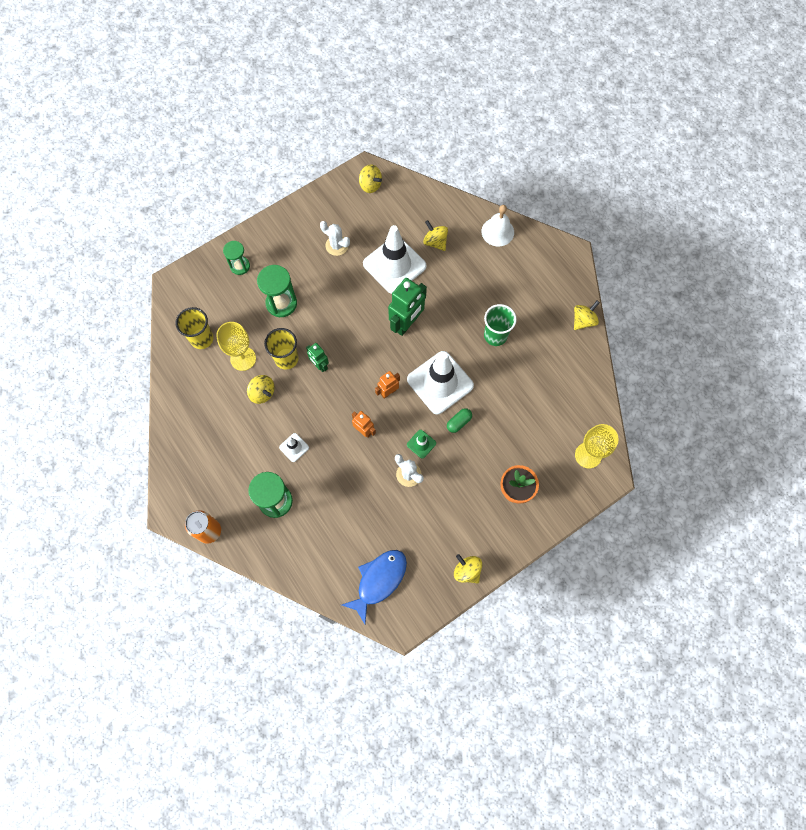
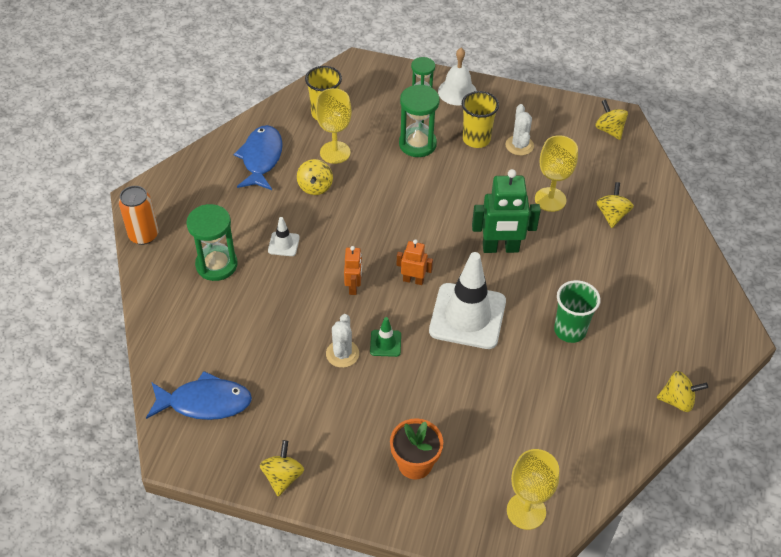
camera: 50 degrees right, 20 degrees down
yellow cup [264,328,298,369] -> yellow cup moved to [462,91,499,148]
green robot [306,343,329,372] -> none
yellow spinning top [359,165,382,193] -> yellow spinning top turned 150 degrees clockwise [595,99,628,140]
white traffic cone [363,225,427,294] -> yellow goblet [535,135,578,212]
green capsule [447,408,472,433] -> none
white bell [482,205,514,246] -> white bell moved to [438,48,477,105]
none -> blue fish [234,125,283,190]

